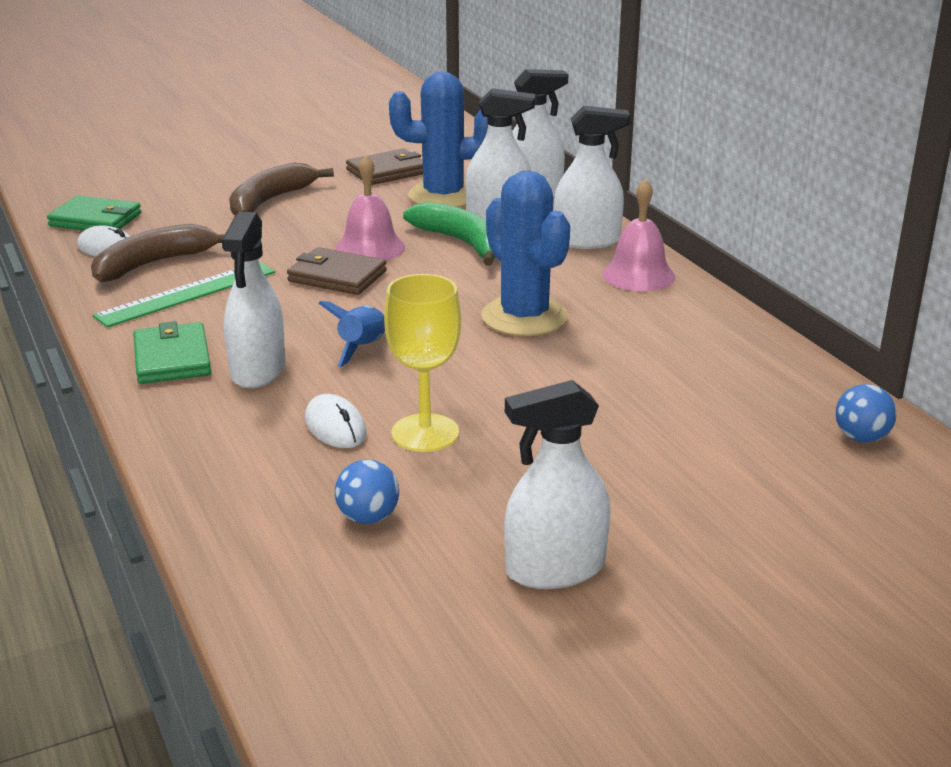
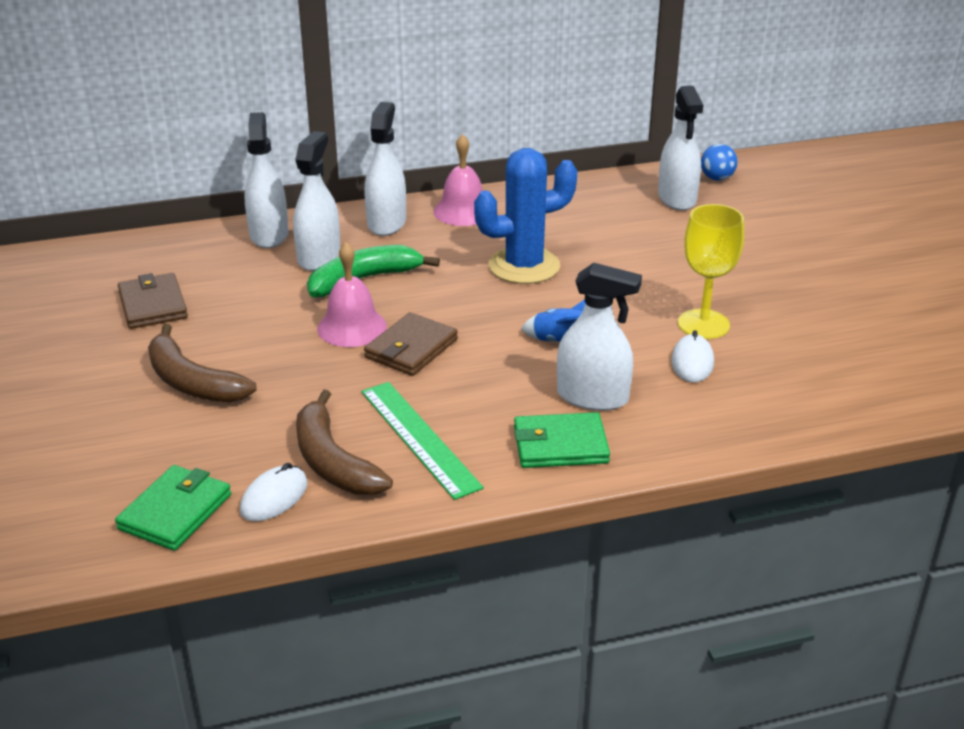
camera: 80 degrees left, 5 degrees up
white mouse [305,394,367,448] -> white mouse turned 60 degrees counterclockwise [671,330,714,382]
blue ball [335,459,399,524] -> none
blue cactus [389,71,488,207] -> none
white spray bottle [504,380,610,589] -> white spray bottle moved to [658,86,703,211]

